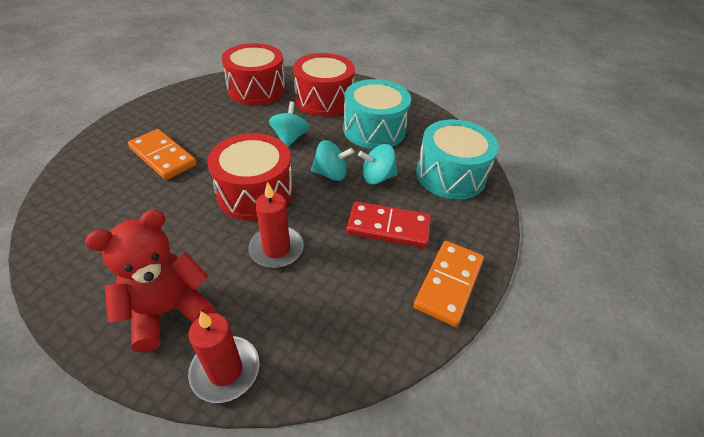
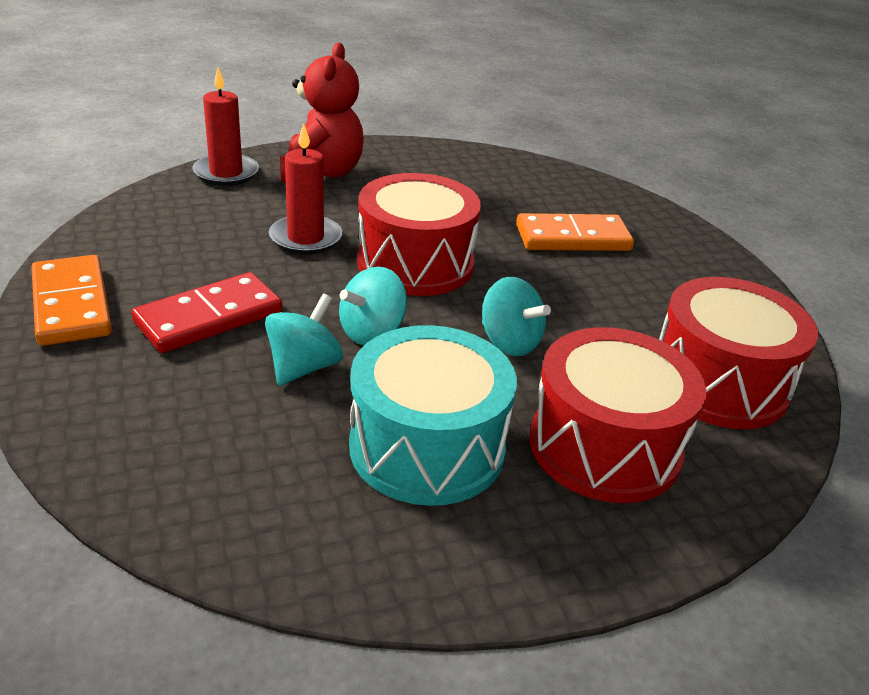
camera: 130 degrees right, 10 degrees down
turquoise drum [416,119,499,200] -> none

